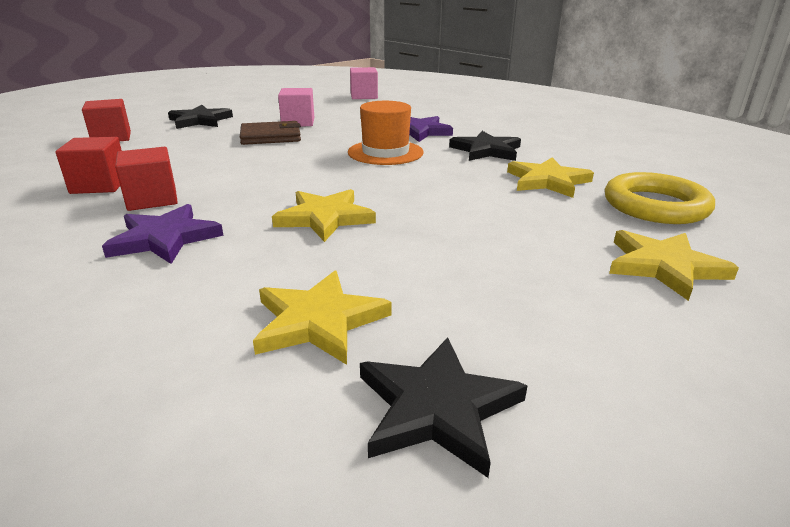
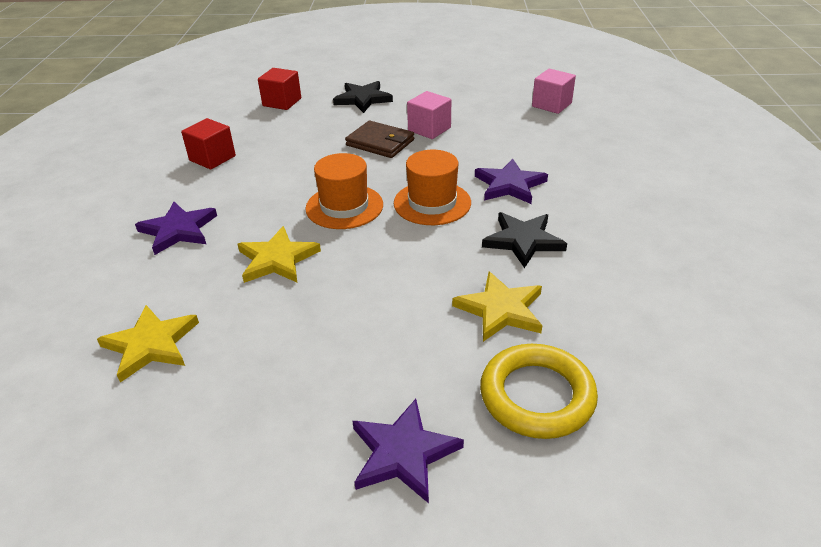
camera: 45 degrees right, 10 degrees up
red cube [115,147,178,211] -> none
black star [360,337,527,478] -> none
yellow star [609,230,739,301] -> purple star [352,399,464,503]
none -> orange hat [305,153,383,229]

